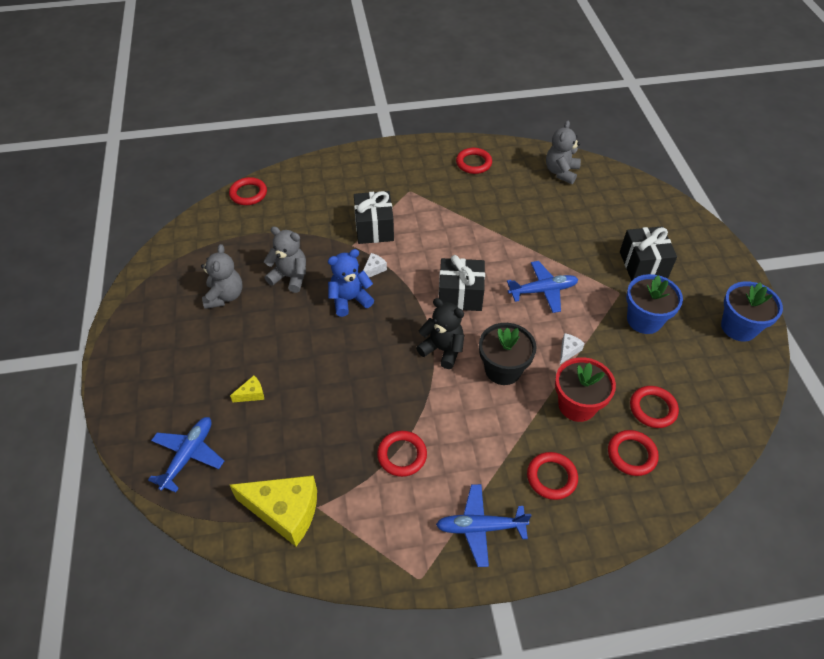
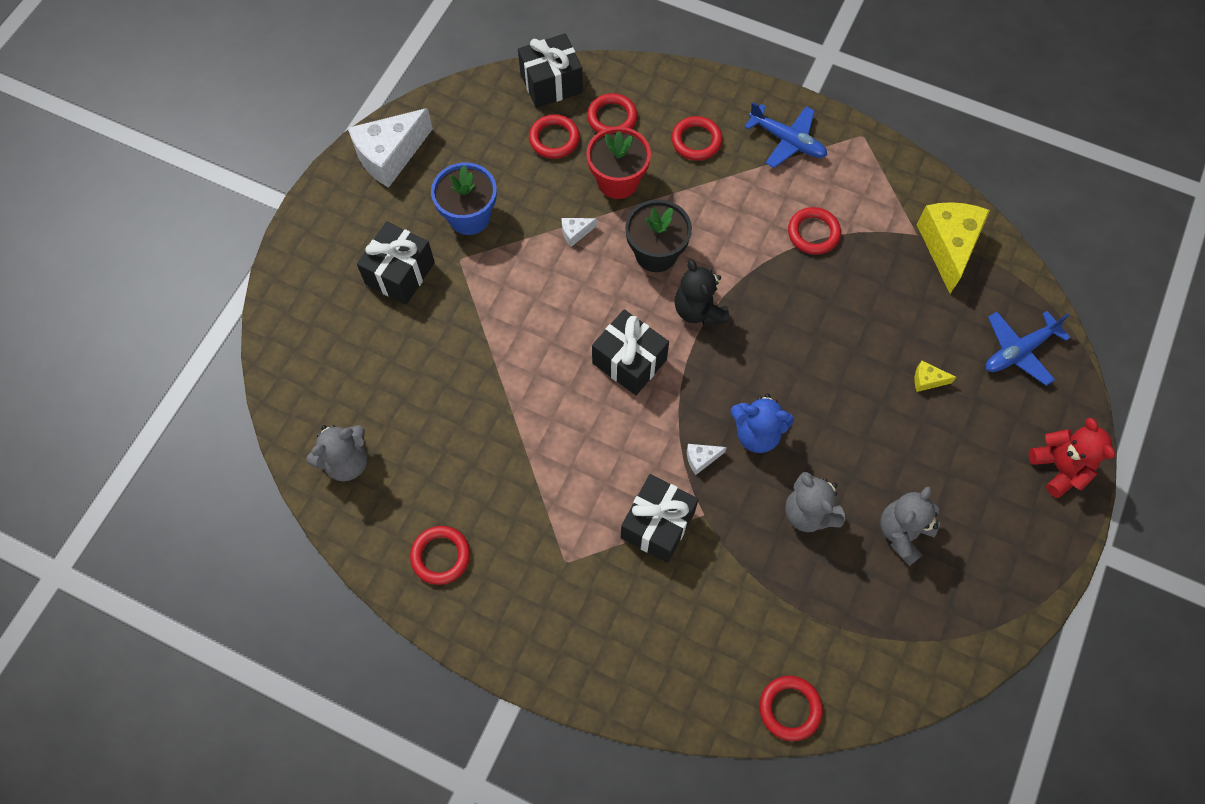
camera: 145 degrees left, 15 degrees up
yellow cheese [230,475,317,546] -> yellow cheese turned 45 degrees clockwise [916,202,990,294]
blue plane [507,261,578,313] -> none
blue flower pot [721,281,783,341] -> white cheese [348,108,433,188]
none -> black gift [518,33,583,108]
none -> red teddy bear [1029,418,1115,498]

